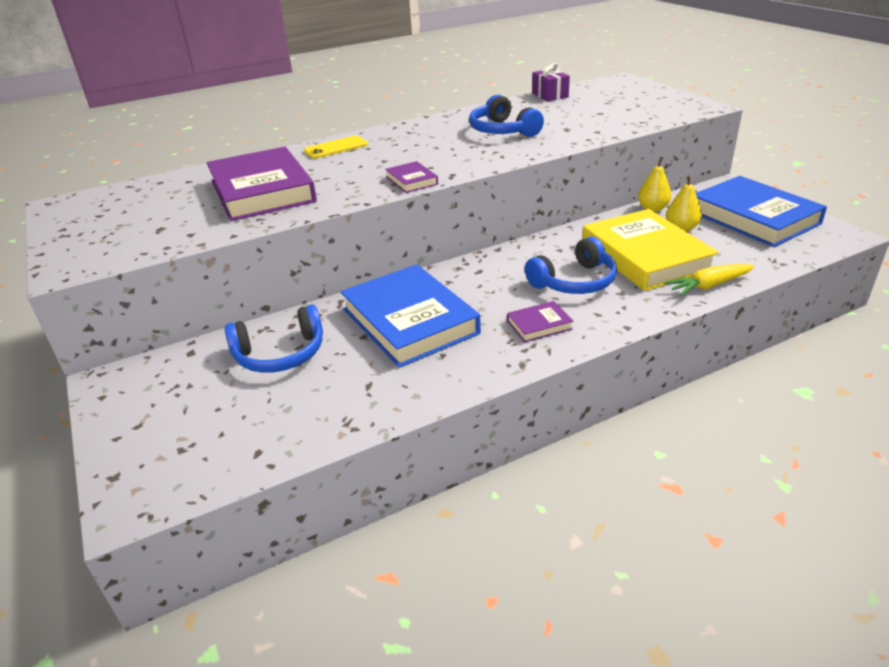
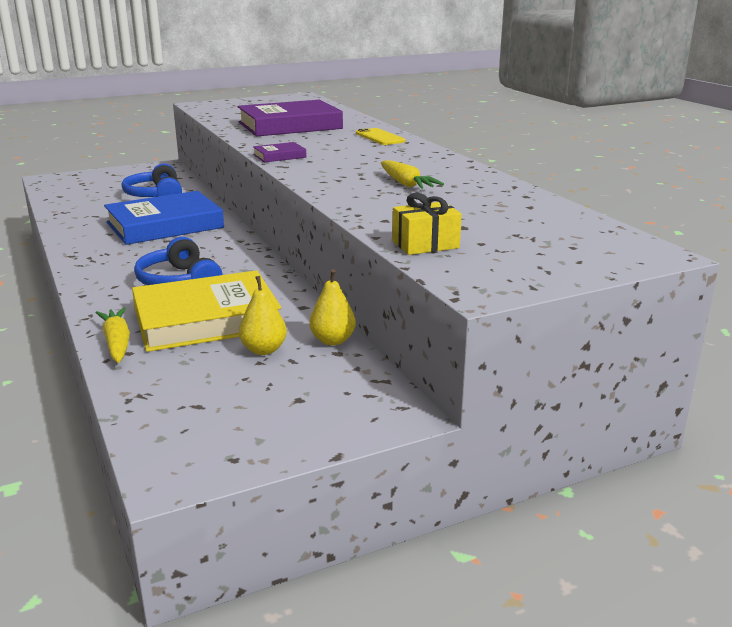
camera: 90 degrees right, 10 degrees down
blue headphones [469,94,544,137] -> yellow carrot [381,160,444,189]
purple book [507,301,573,342] -> none
purple gift [532,63,570,101] -> none
blue book [696,176,827,247] -> none
none -> yellow gift [393,193,462,255]

